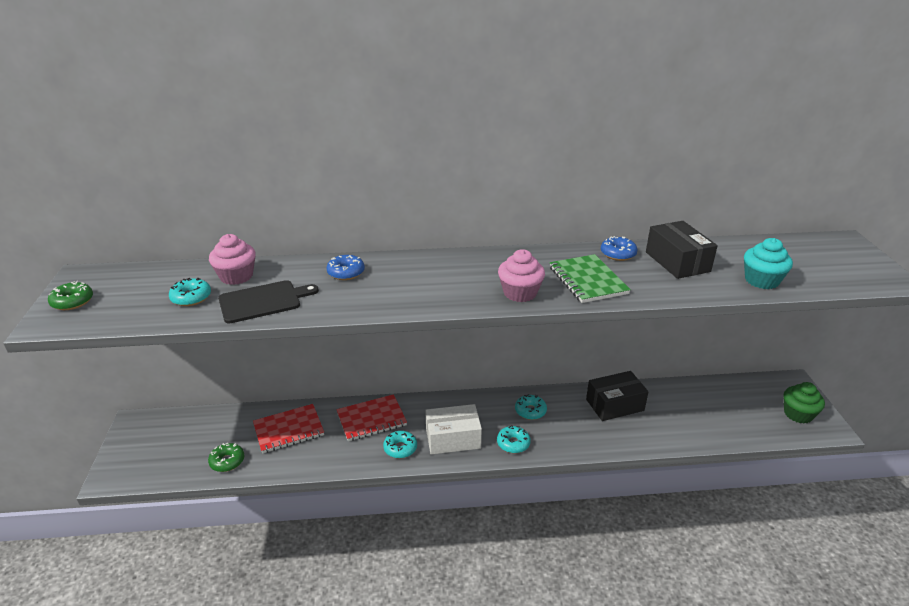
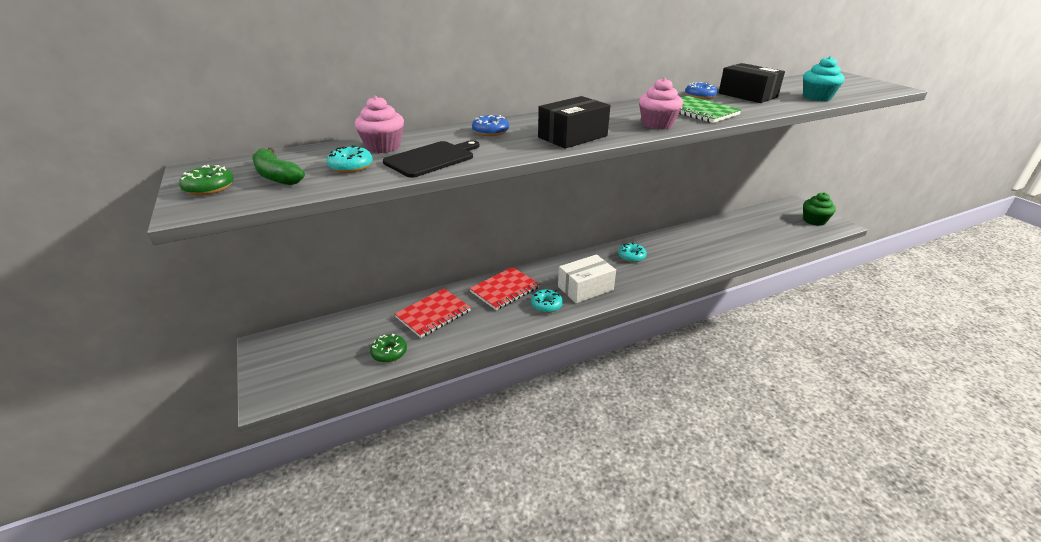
camera: 20 degrees left, 0 degrees up
turquoise donut [497,425,531,453] -> none
black box [586,371,649,421] -> black box moved to [538,96,610,149]
none -> green banana [252,148,305,185]

